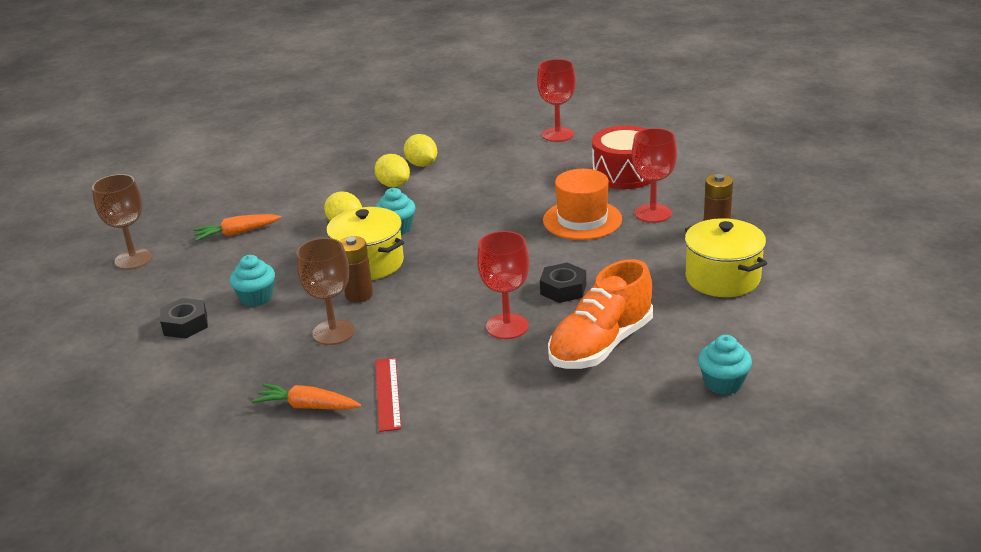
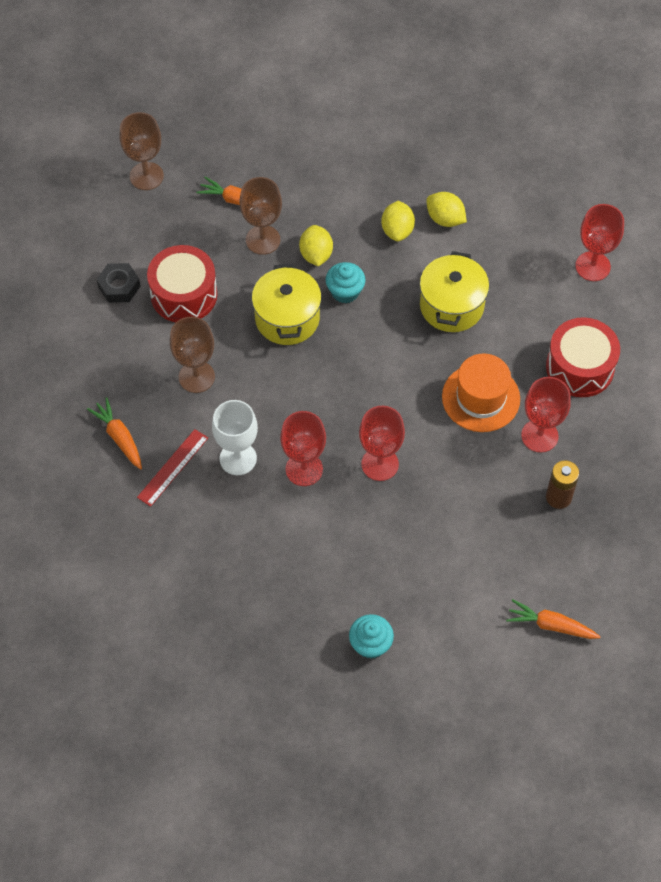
camera: 40 degrees right, 30 degrees up
turquoise cupcake [230,255,275,307] -> red drum [147,245,217,322]
brown battery [340,236,373,302] -> none
yellow lemon [404,134,437,167] -> yellow lemon turned 60 degrees counterclockwise [426,192,467,227]
black nut [540,262,586,303] -> red goblet [359,406,405,481]
orange shoe [548,259,653,369] -> none
yellow pot [685,218,767,297] -> yellow pot moved to [420,251,489,332]
none -> white goblet [212,400,258,475]
none -> brown goblet [240,177,282,255]
none -> orange carrot [506,599,601,639]

